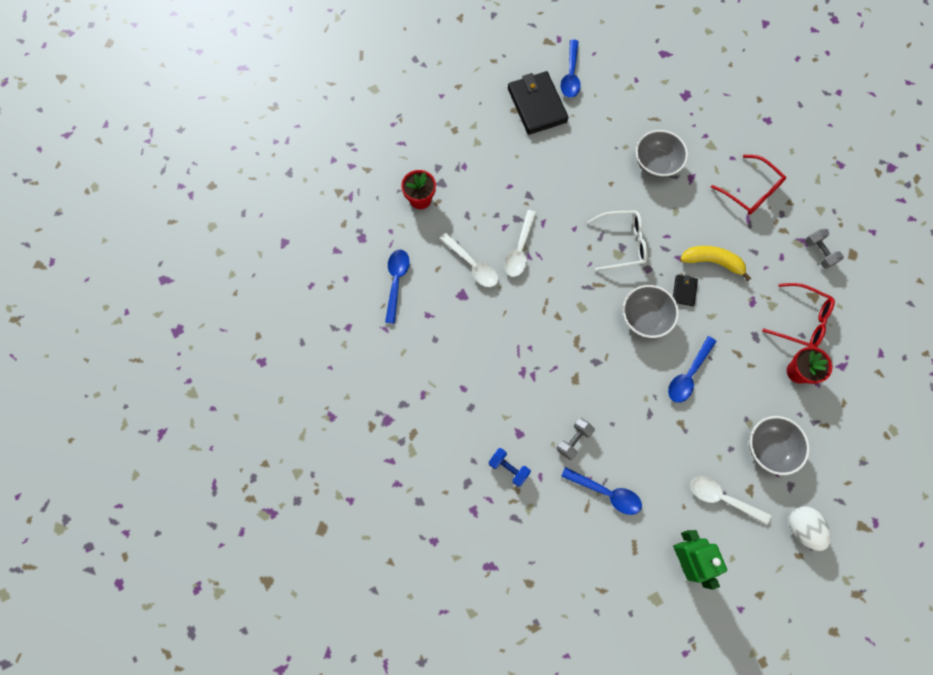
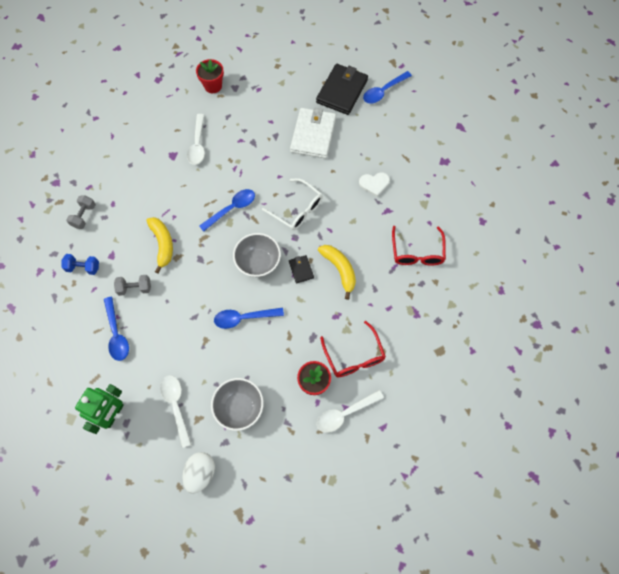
camera: 45 degrees right, 5 degrees down
blue spoon [385,250,410,324] -> blue spoon moved to [199,189,255,232]
blue dumbbell [489,448,531,487] -> blue dumbbell turned 75 degrees counterclockwise [61,254,99,275]
white spoon [504,210,536,277] -> white spoon moved to [317,390,384,433]
grey bowl [636,130,688,178] -> white heart [359,172,390,197]
black wallet [673,275,698,306] -> black wallet turned 75 degrees counterclockwise [289,255,314,283]
grey dumbbell [805,229,844,269] -> grey dumbbell moved to [66,195,96,229]
none -> yellow banana [147,217,173,274]
none -> white wallet [290,108,336,159]

